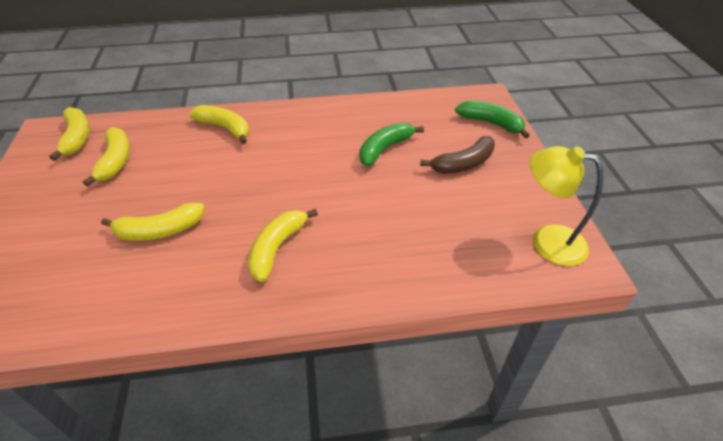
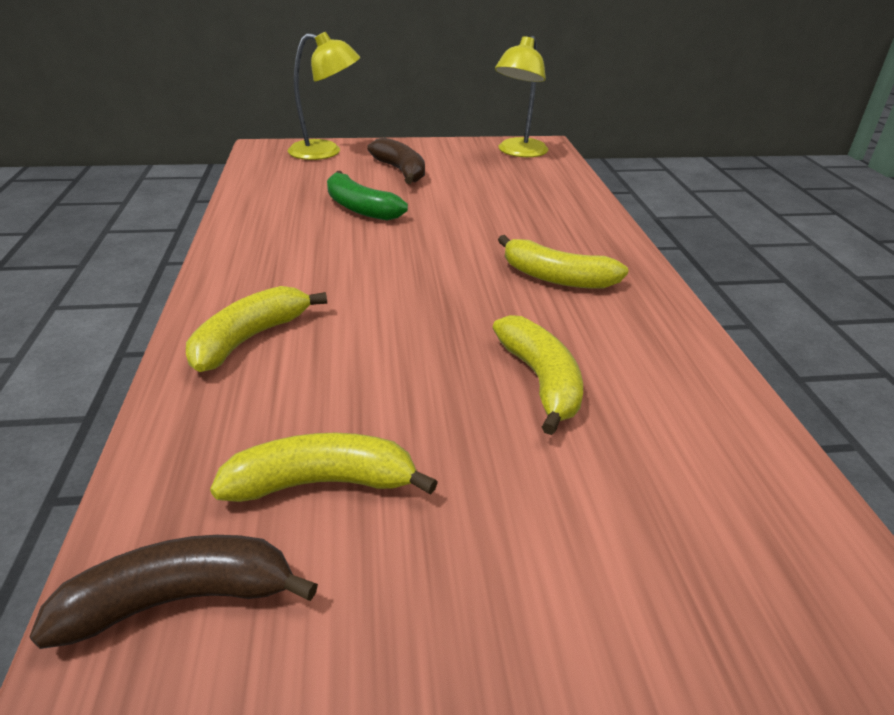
camera: 90 degrees left, 10 degrees down
yellow banana [50,107,90,161] -> brown banana [29,535,318,649]
green banana [455,100,530,138] -> yellow lamp [288,32,360,160]

